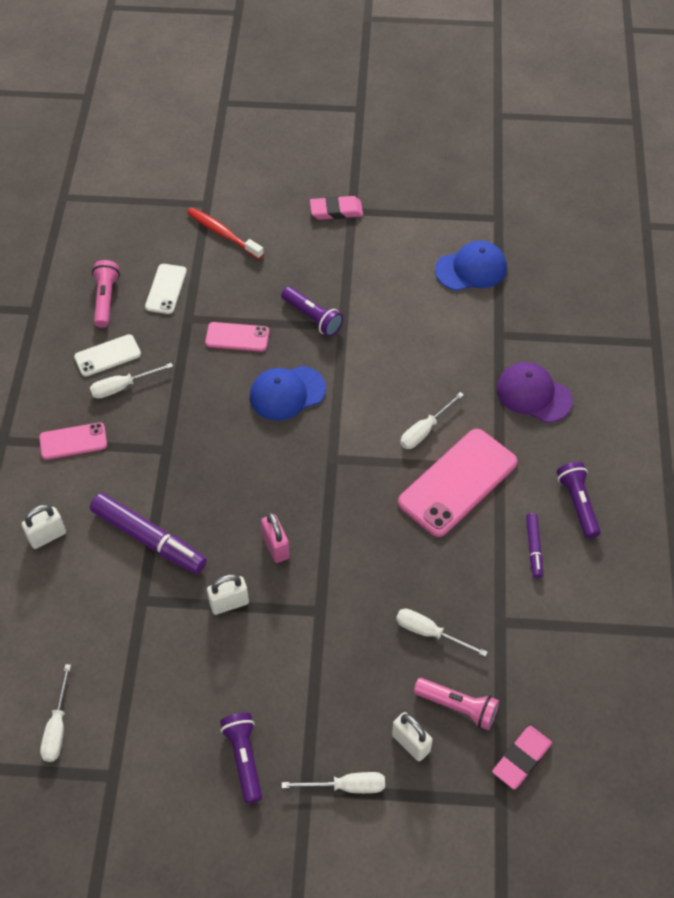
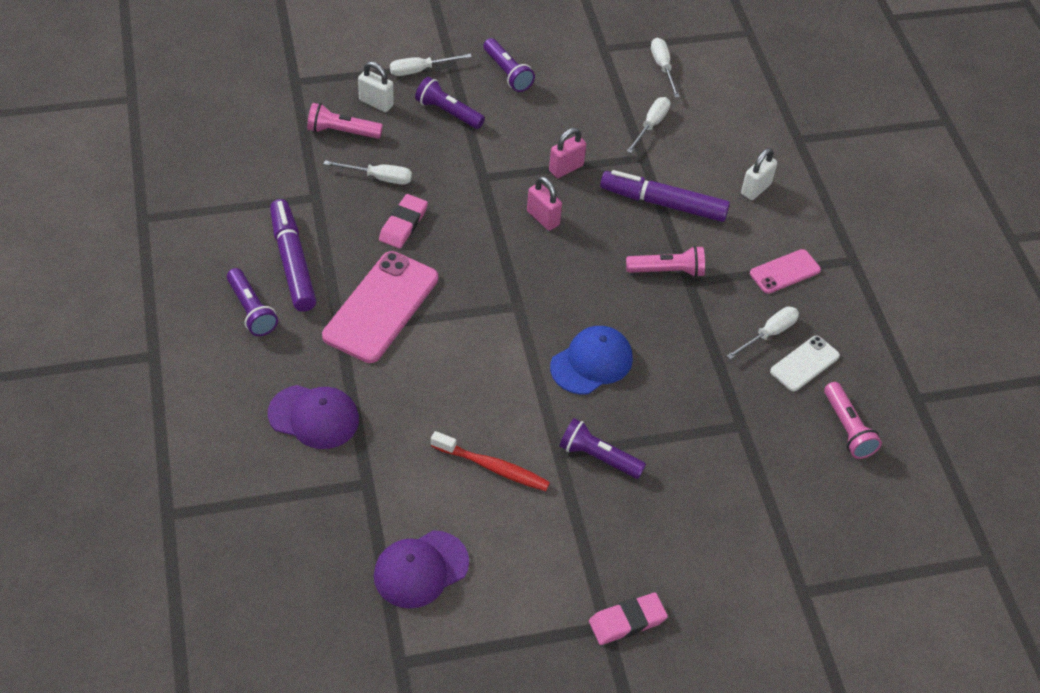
camera: 160 degrees right, 5 degrees down
white phone [145,264,187,314] -> none
red toothbrush [187,207,264,259] -> red toothbrush moved to [431,431,550,491]
pink phone [205,322,269,352] -> none
white padlock [207,574,249,615] -> pink padlock [549,128,586,178]
white screwdriver [400,392,464,449] -> white screwdriver moved to [627,97,670,153]
blue cap [435,241,507,291] -> purple cap [374,530,469,609]
pink eraser [492,726,552,789] -> pink eraser moved to [379,194,428,248]
purple marker [526,513,543,578] -> purple marker [270,199,316,312], size x1.93
none -> purple flashlight [415,77,485,129]
none -> pink flashlight [626,246,705,277]

